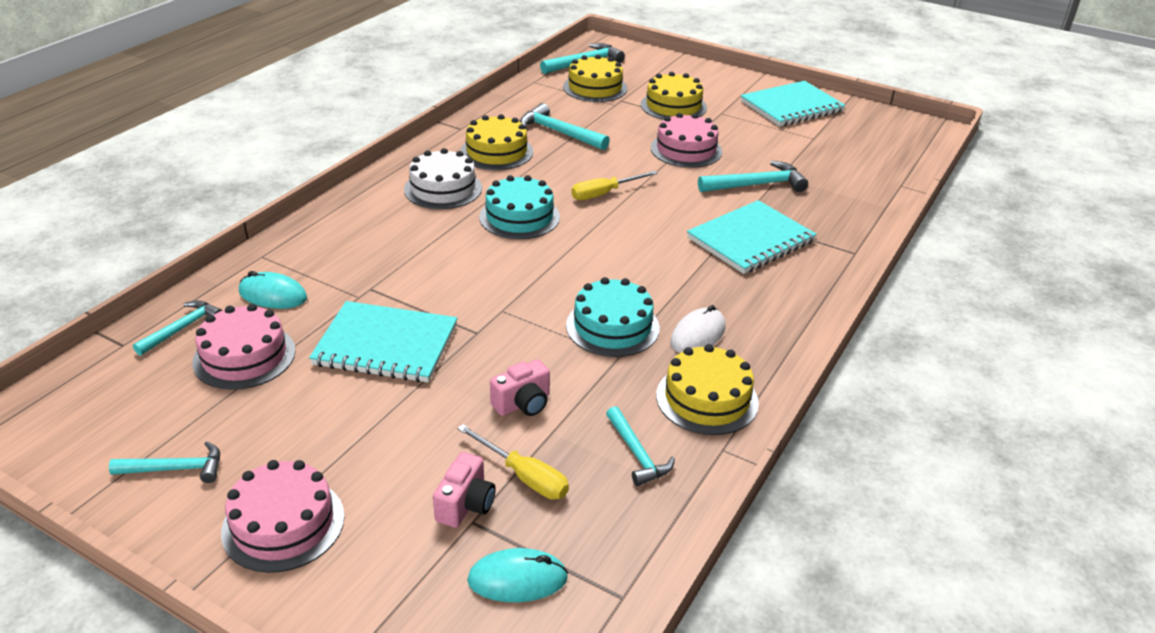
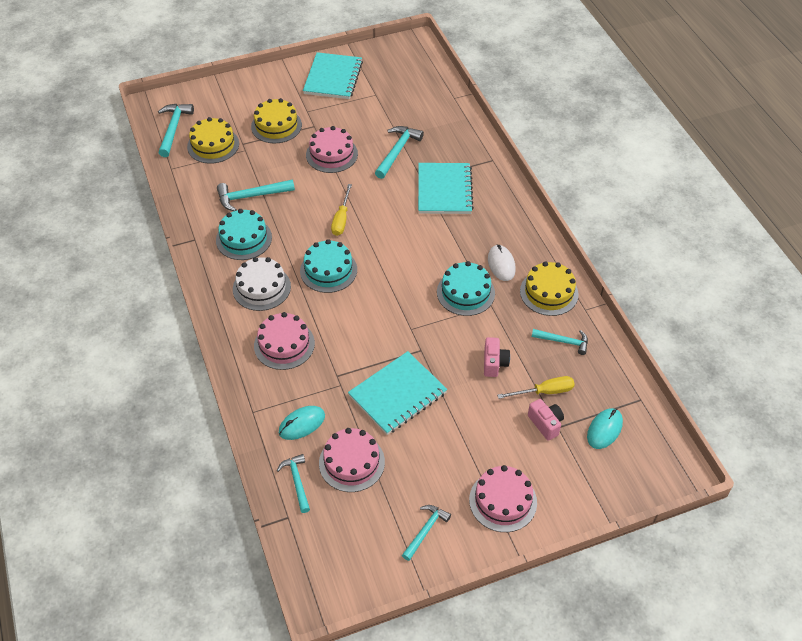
camera: 50 degrees left, 15 degrees up
yellow cake [461,114,533,170] -> turquoise cake [216,209,272,260]
none -> pink cake [254,312,315,370]

